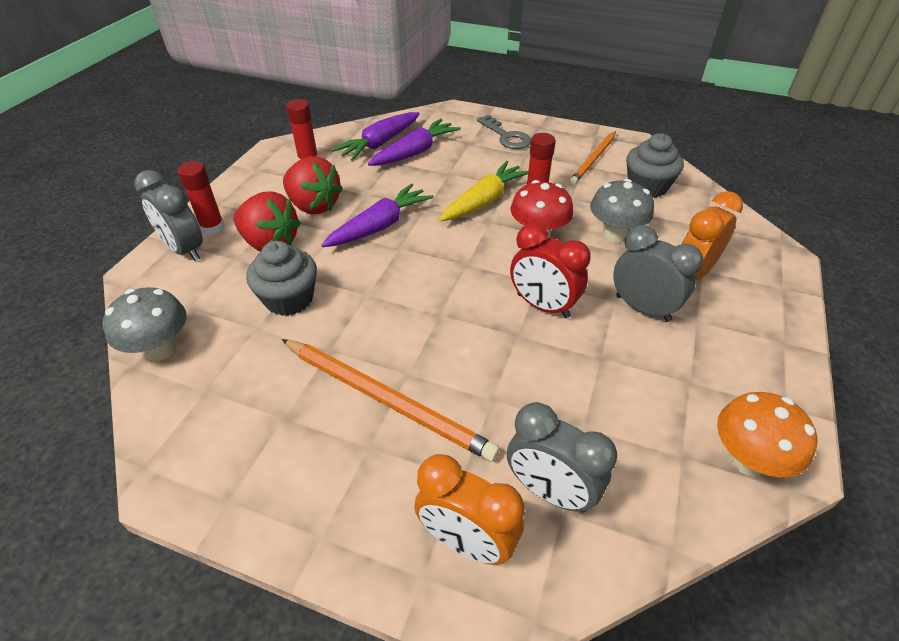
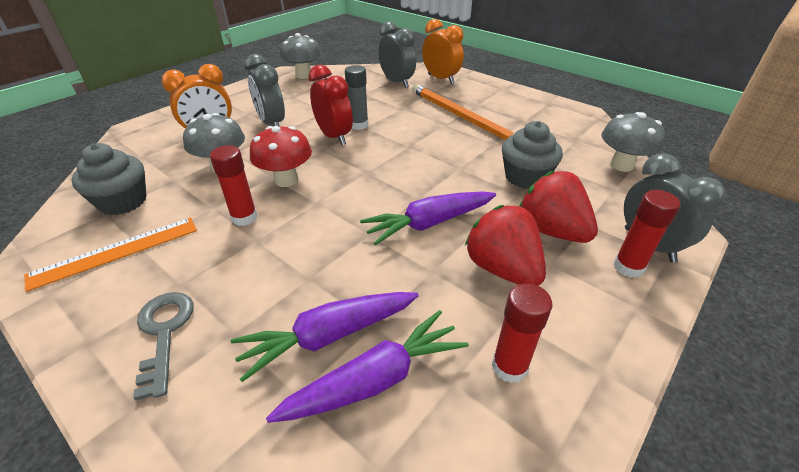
camera: 160 degrees left, 5 degrees down
yellow carrot [439,161,528,221] -> none
orange pencil [570,131,616,184] -> orange ruler [24,218,197,292]
orange mushroom [717,392,818,477] -> grey mushroom [280,33,321,79]
none -> grey glue stick [345,65,368,130]

